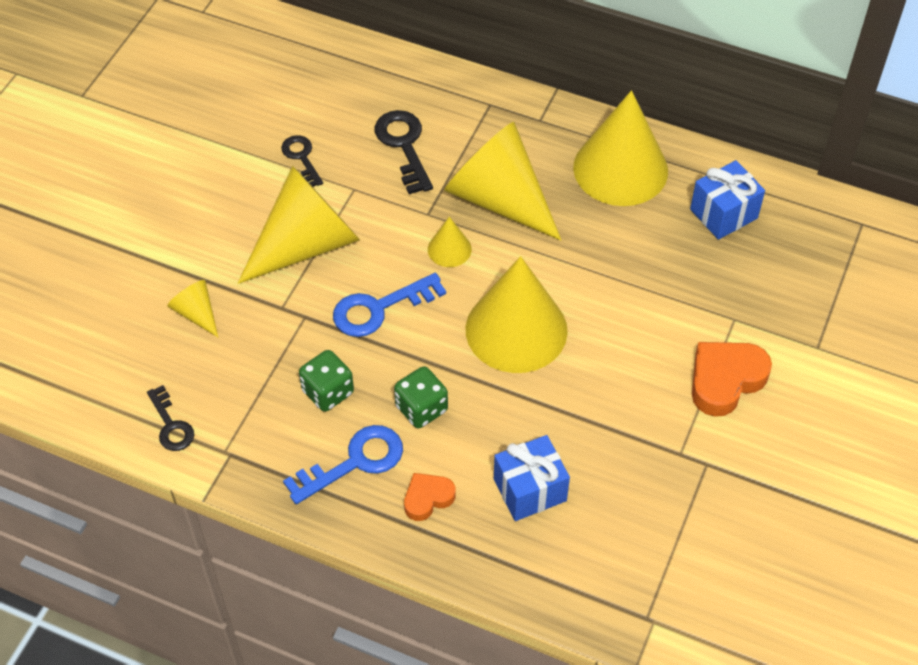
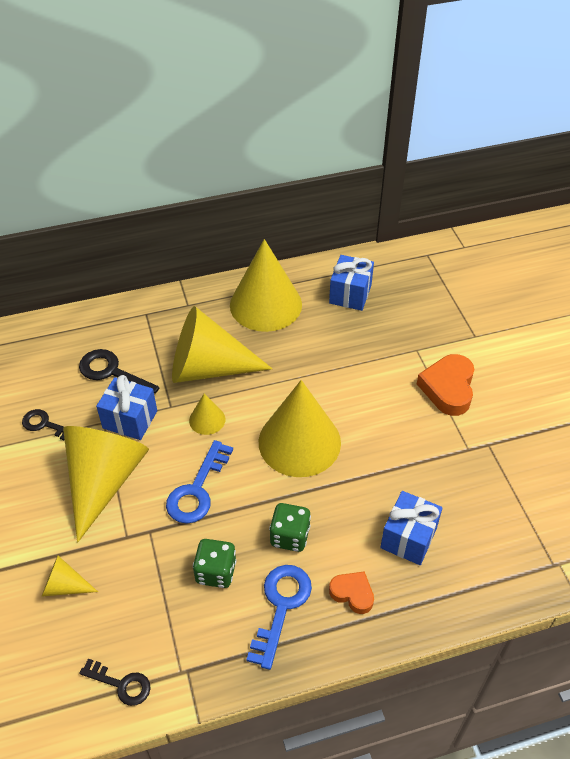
camera: 40 degrees left, 5 degrees down
orange heart [404,473,455,521] -> orange heart turned 105 degrees clockwise [329,571,374,614]
none -> blue gift [96,375,157,440]

